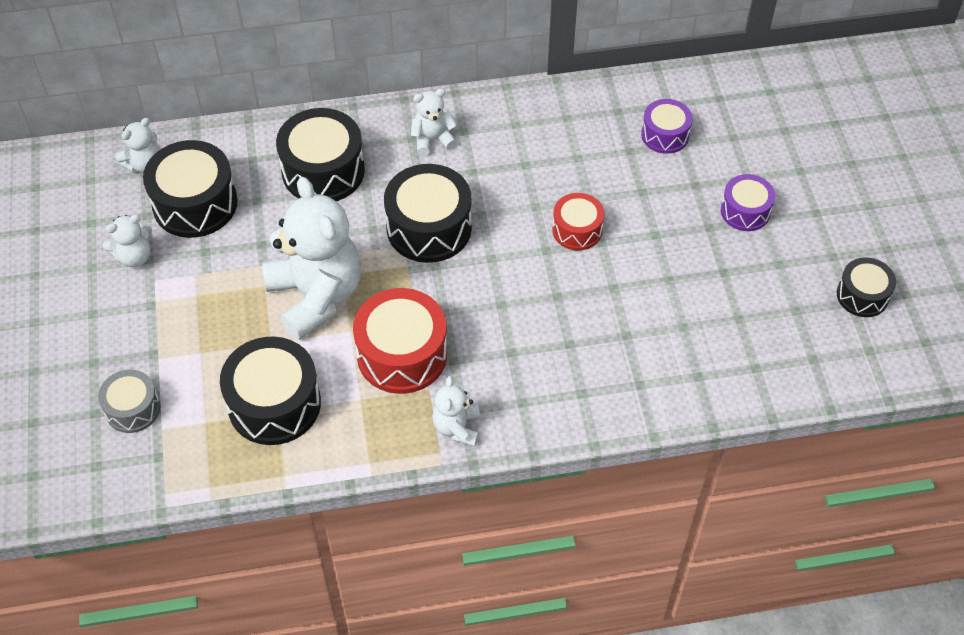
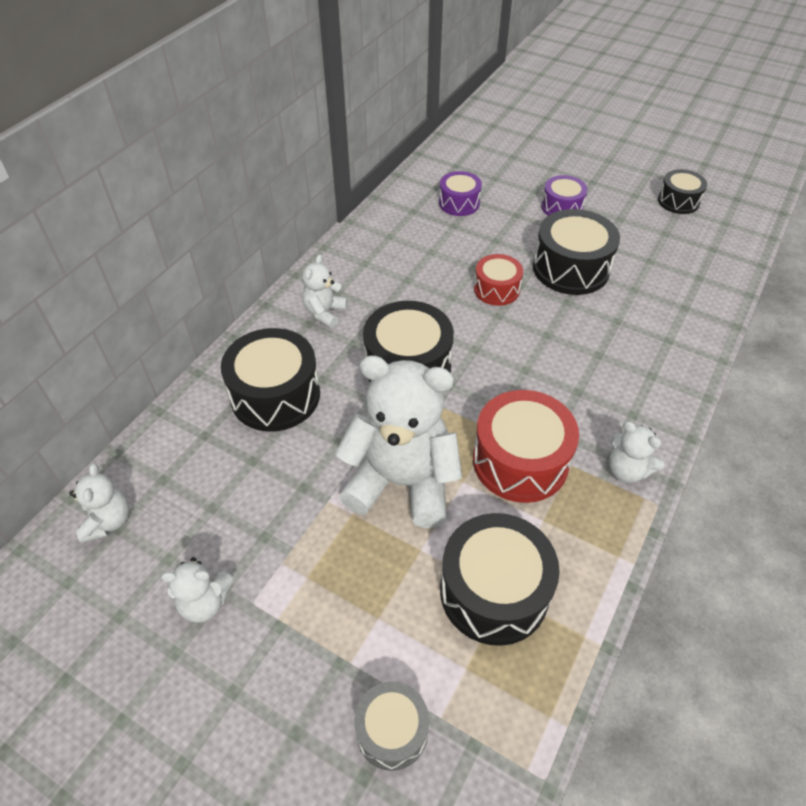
camera: 50 degrees left, 5 degrees down
white teddy bear [103,214,152,267] -> white teddy bear turned 75 degrees clockwise [161,557,234,623]
black drum [143,140,238,238] -> black drum moved to [533,209,620,295]

